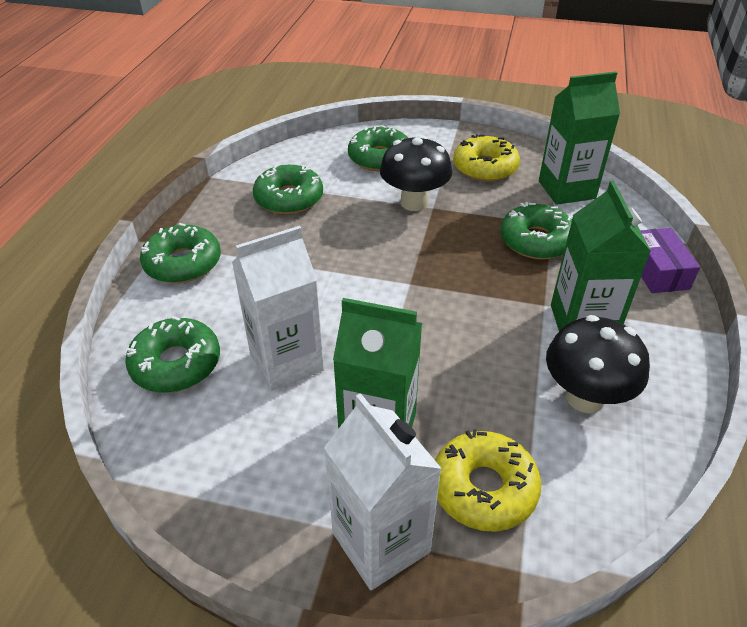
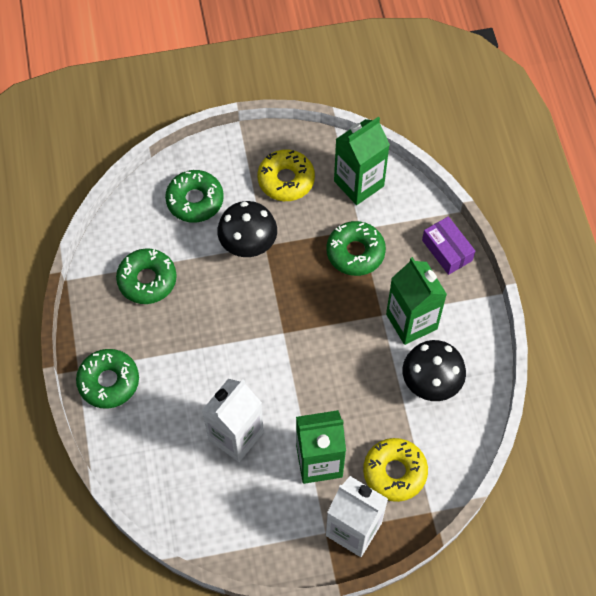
camera: 25 degrees left, 20 degrees up
green donut [125,316,220,393] -> none

